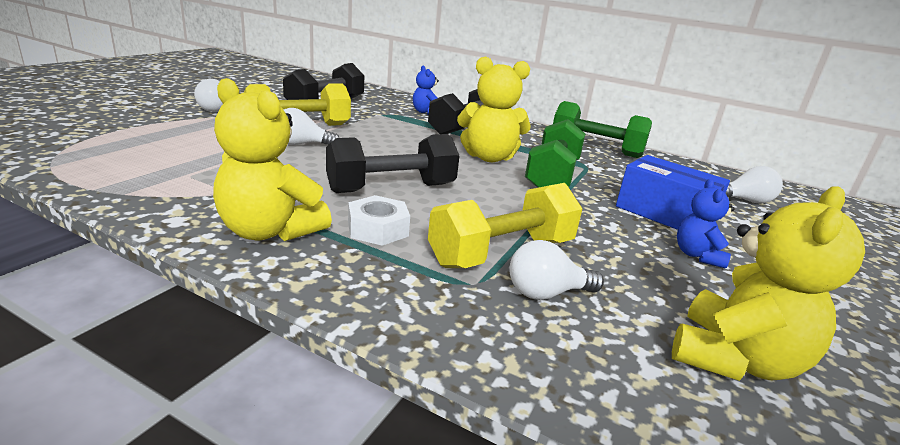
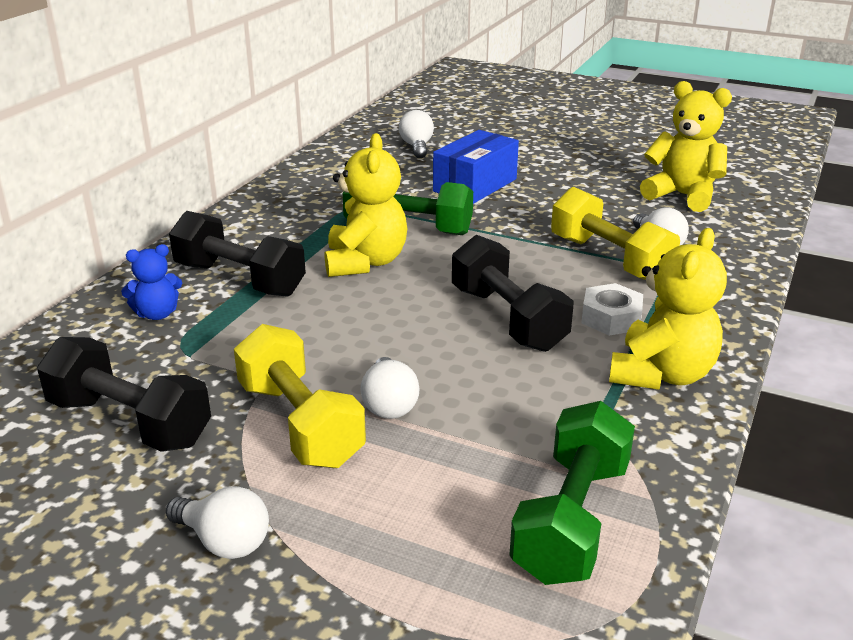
camera: 90 degrees left, 5 degrees up
green dumbbell [553,101,652,158] -> green dumbbell moved to [509,401,635,585]
blue teddy bear [677,179,735,269] -> none

